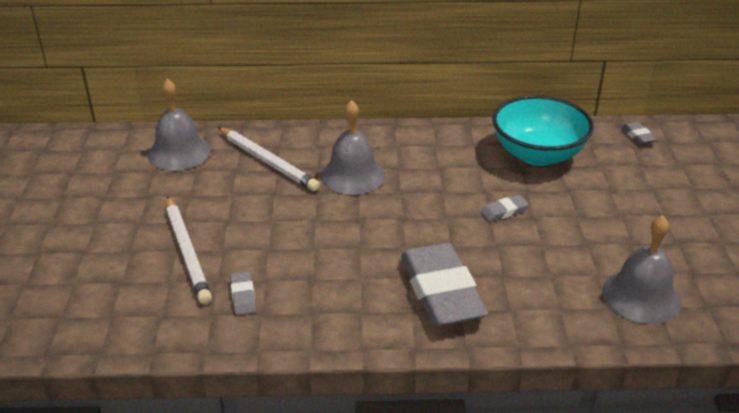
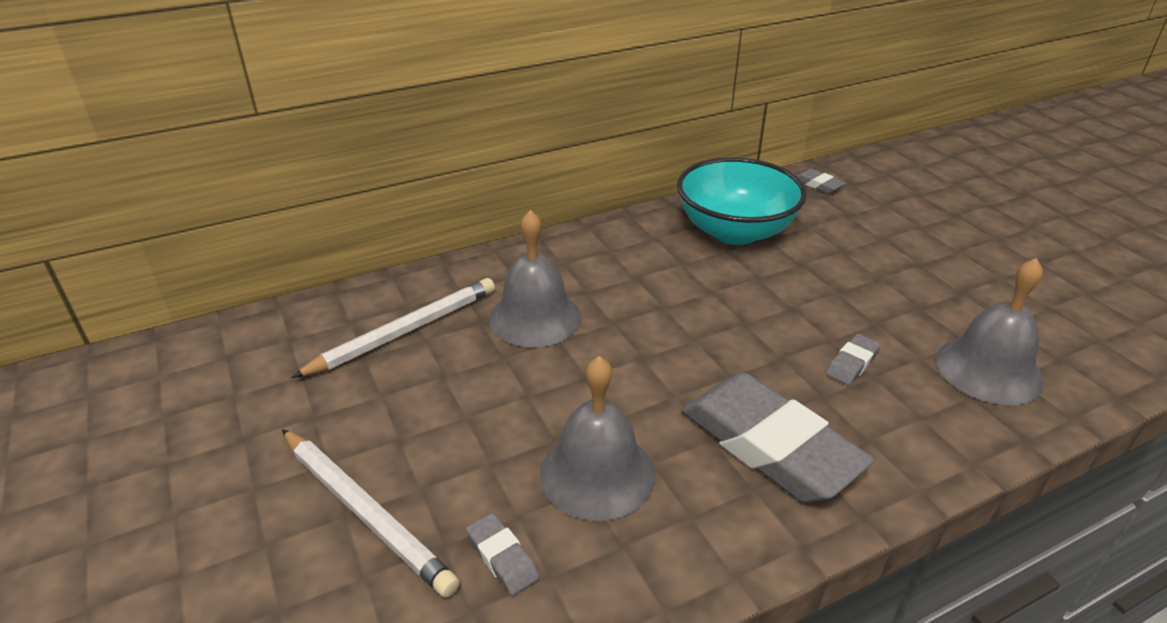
camera: 25 degrees left, 0 degrees up
grey bell [148,79,211,171] -> grey bell moved to [540,356,655,521]
white pencil [218,127,320,191] -> white pencil turned 60 degrees counterclockwise [291,278,495,378]
grey eraser [480,195,529,222] -> grey eraser moved to [826,334,881,385]

